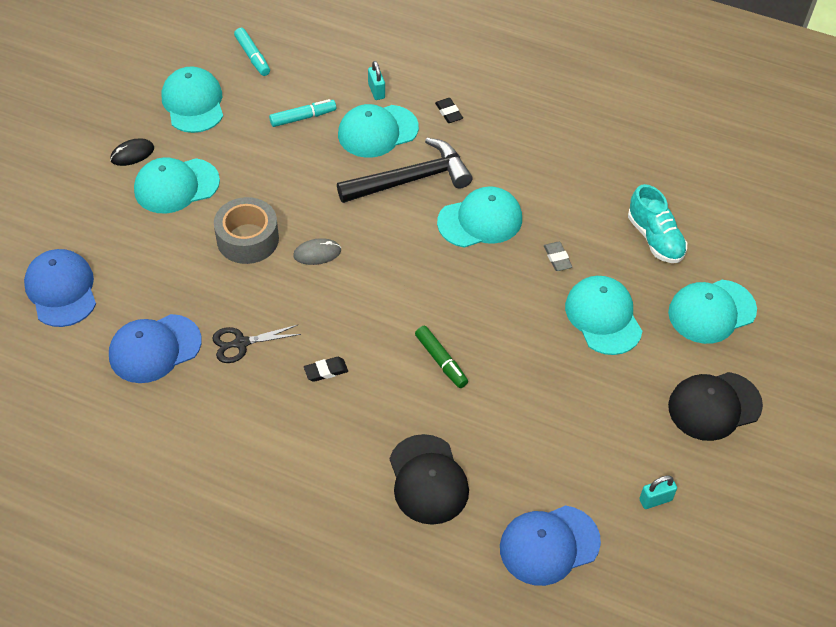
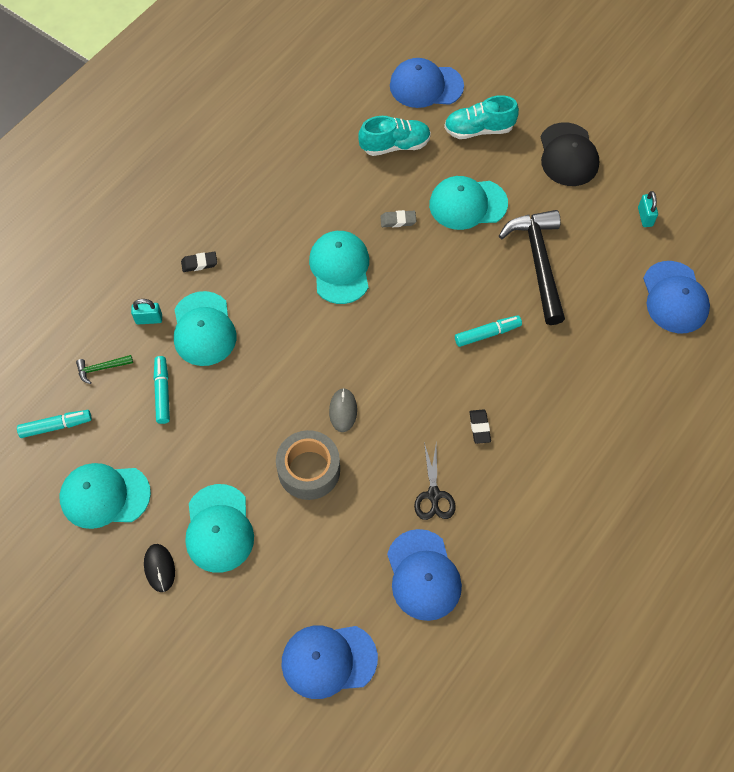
camera: 75 degrees left, 10 degrees up
black hammer [337,138,472,203] -> black hammer moved to [499,210,565,325]
black cap [389,434,469,525] -> none
green marker [415,326,468,388] -> turquoise marker [455,315,522,347]
turquoise cap [668,280,757,344] -> turquoise shoe [444,95,519,139]
none -> green hammer [76,355,133,384]
none -> blue cap [390,58,464,108]

